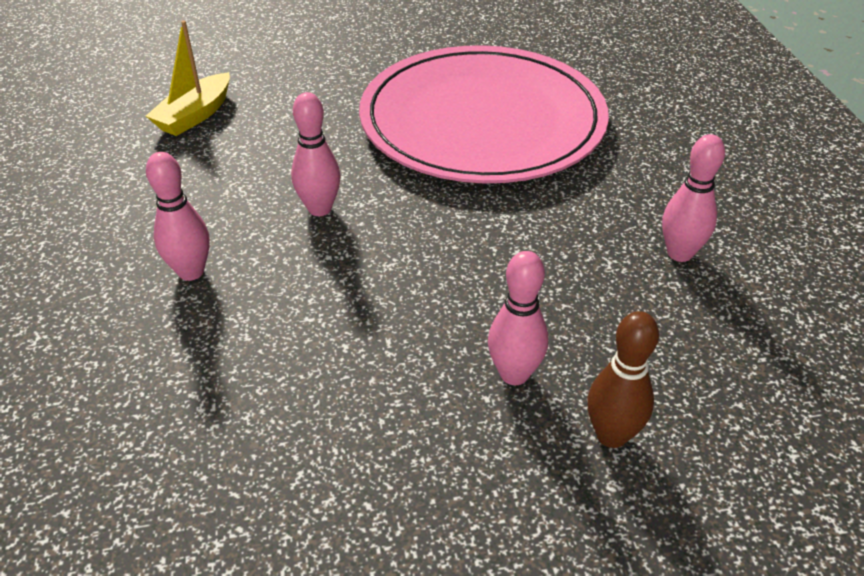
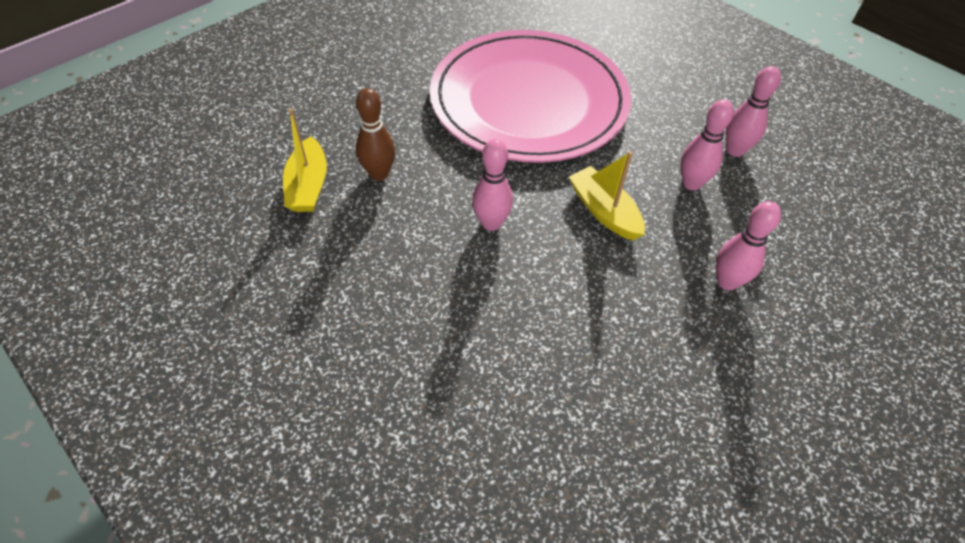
camera: 35 degrees left, 10 degrees up
pink bowling pin [146,152,210,281] -> pink bowling pin moved to [681,99,734,190]
brown bowling pin [587,311,659,448] -> brown bowling pin moved to [356,88,395,181]
none -> yellow boat [569,151,645,241]

